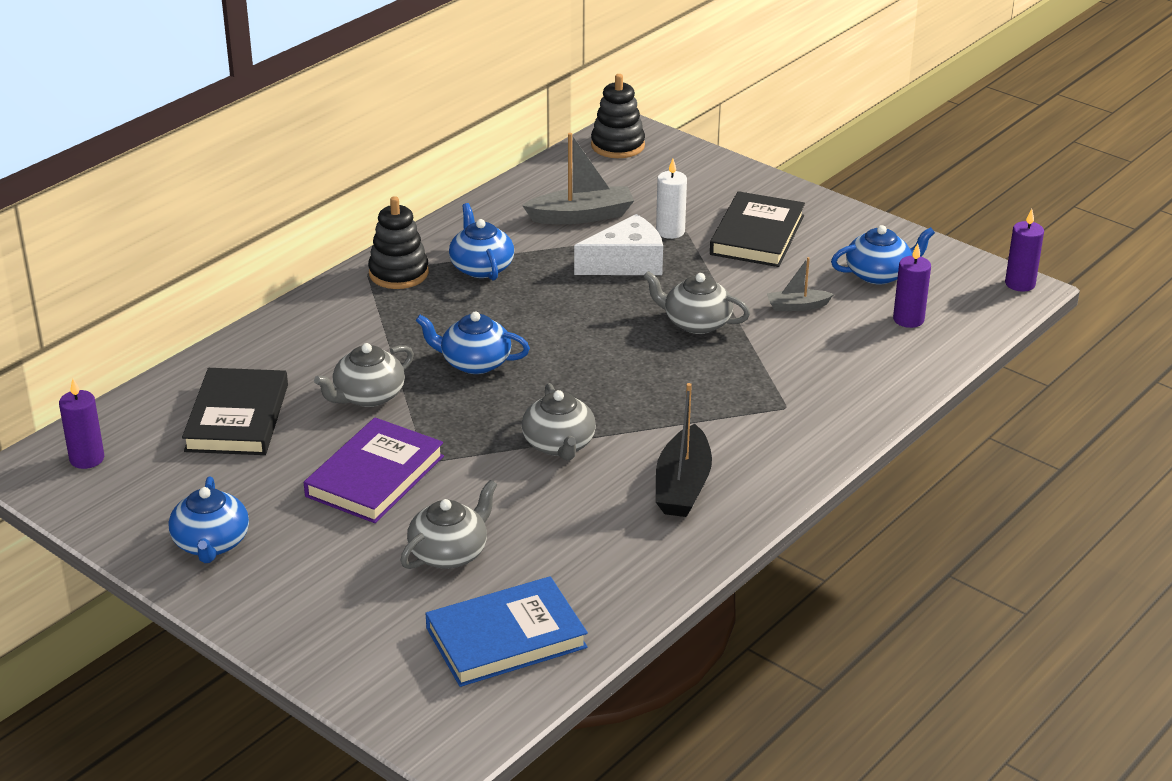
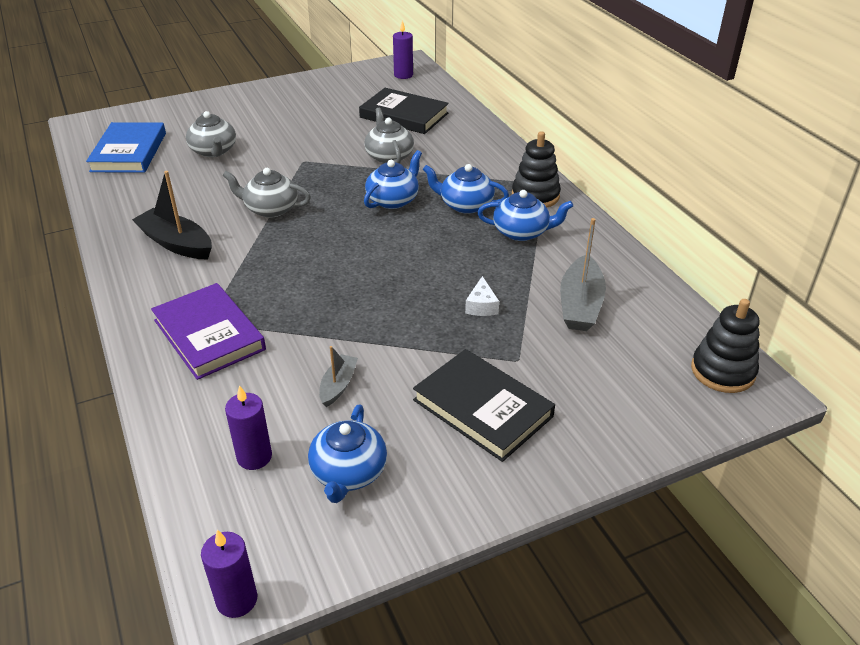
camera: 115 degrees right, 5 degrees up
blue teapot [169,476,249,563] -> blue teapot moved to [423,164,509,214]
purple book [304,418,444,523] -> purple book moved to [151,283,266,380]
white cheese [574,214,663,275] -> white cheese [465,276,499,316], size x0.51
grey teapot [643,271,750,334] -> none
white candle [656,159,687,239] -> none

